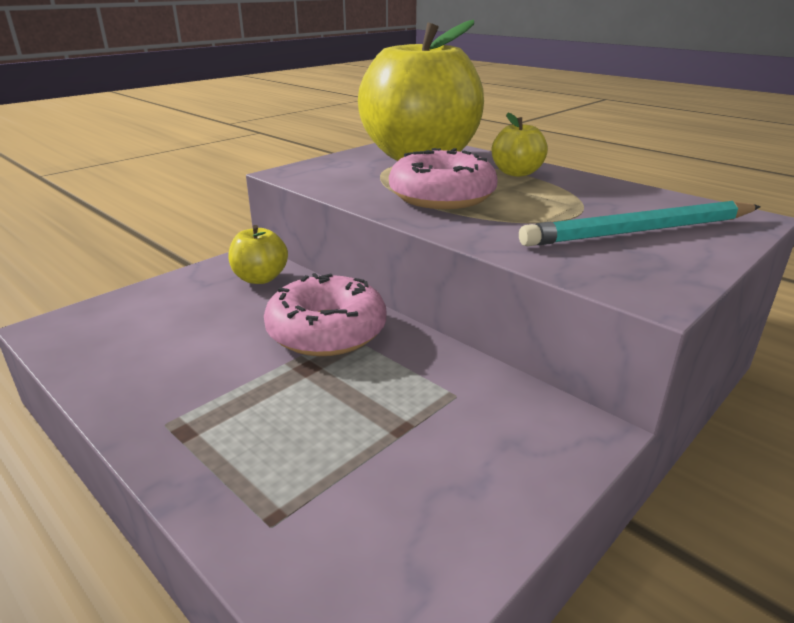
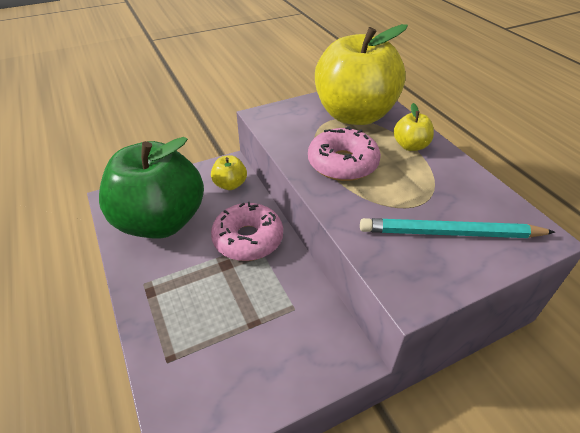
camera: 20 degrees right, 15 degrees up
none -> green apple [99,137,204,239]

